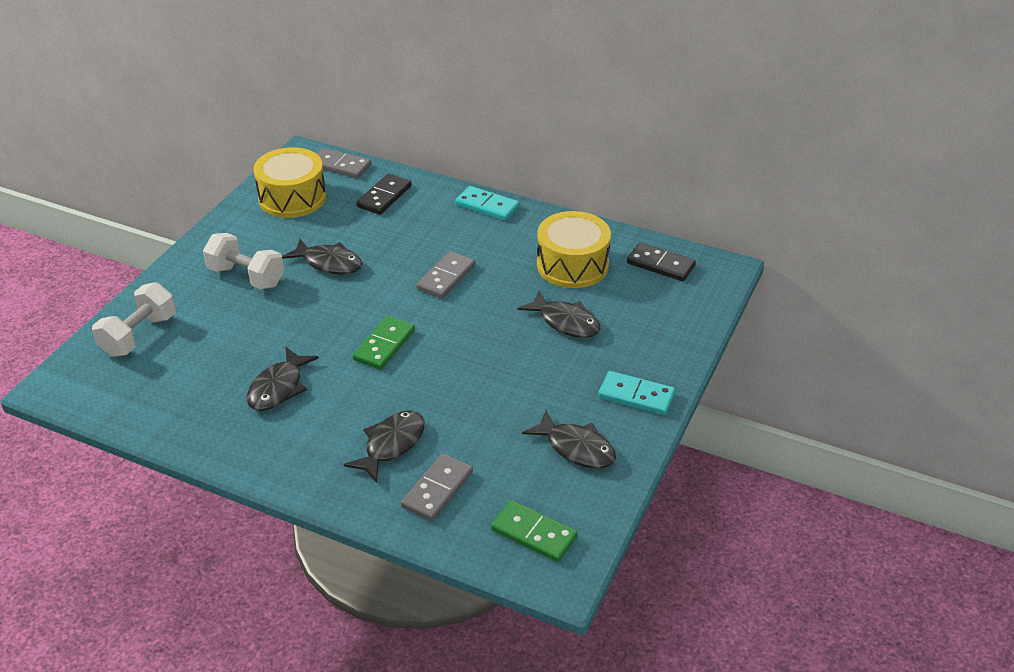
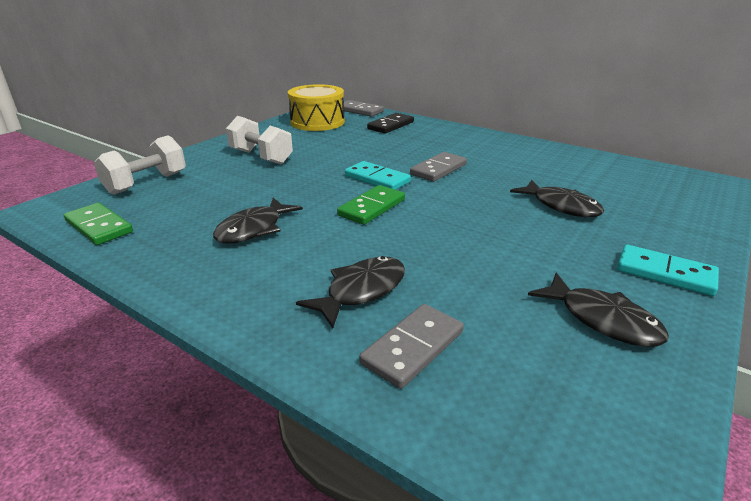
camera: 10 degrees right, 10 degrees down
black fish [282,239,362,275] -> none
turquoise domino [455,186,519,221] -> turquoise domino moved to [345,161,411,190]
green domino [491,500,578,562] -> green domino moved to [64,203,133,245]
yellow drum [537,211,611,288] -> none
black domino [627,242,696,281] -> none

